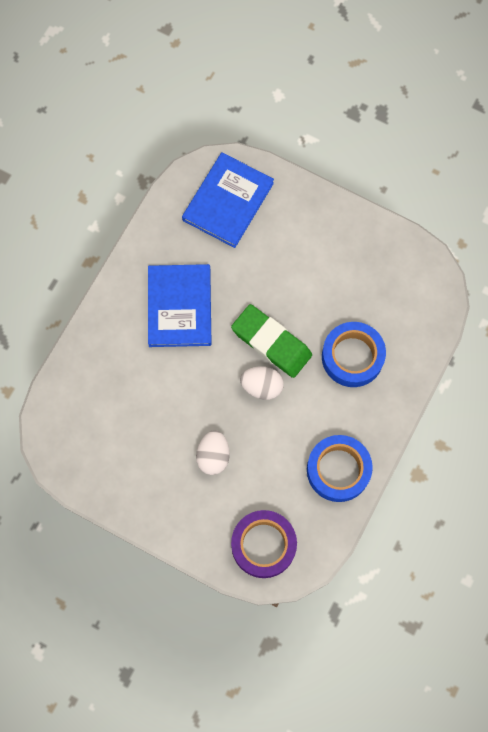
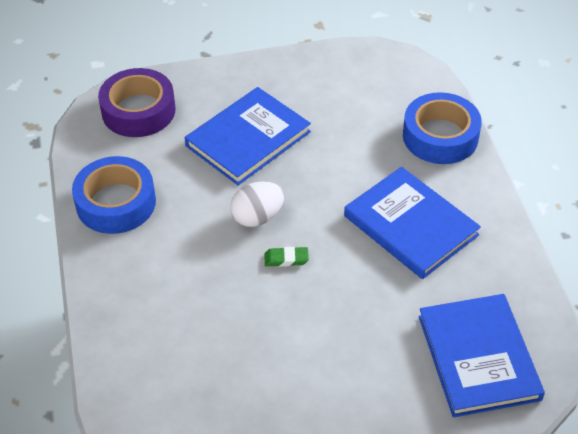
camera: 140 degrees right, 25 degrees down
white egg [196,430,230,475] -> blue book [185,87,311,185]
green eraser [231,304,312,378] -> green eraser [264,247,309,267], size x0.40
blue tape [322,322,386,387] -> blue tape moved to [403,92,482,164]

